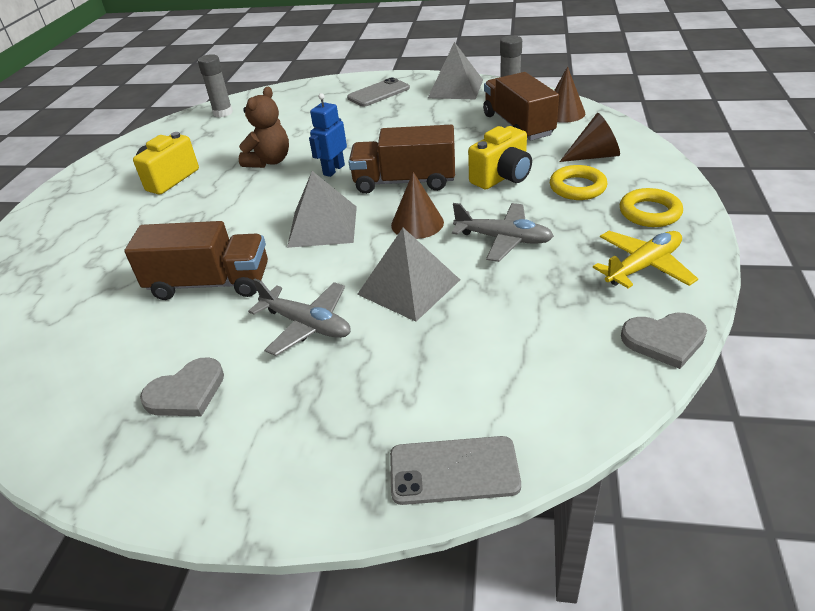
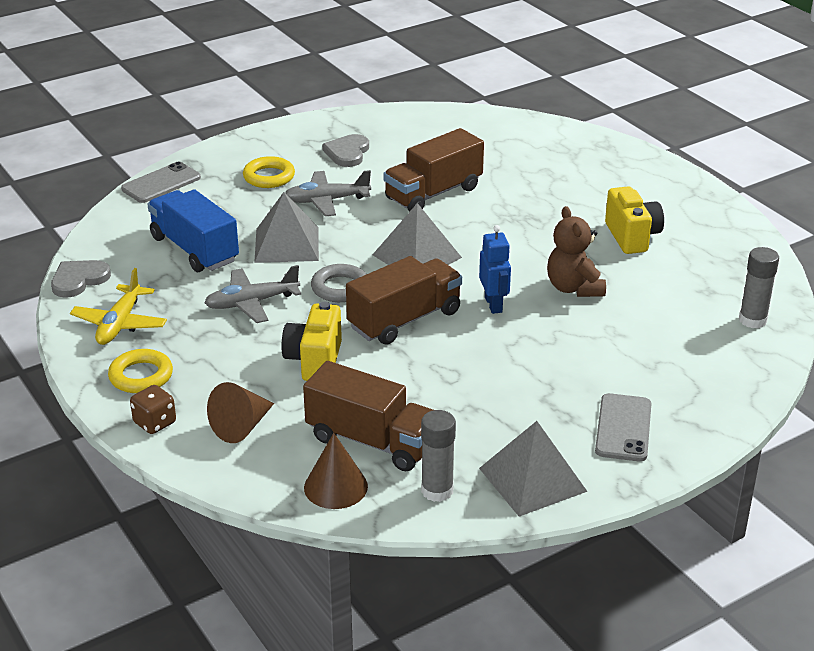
camera: 135 degrees right, 5 degrees down
brown cone [391,172,444,239] -> grey ring [311,264,366,302]
yellow ring [550,165,607,200] -> yellow ring moved to [243,156,295,188]
none -> brown dice [130,385,176,434]
none -> blue truck [148,189,239,272]

